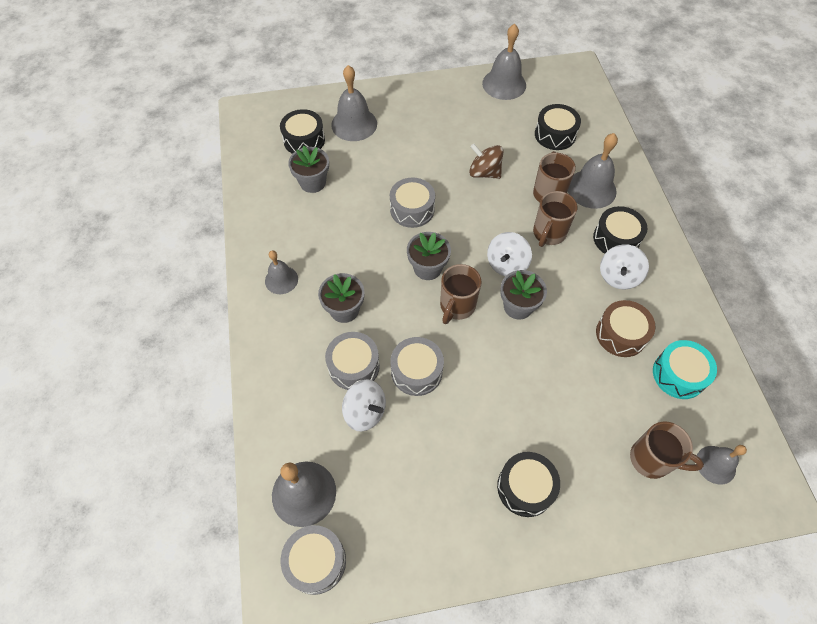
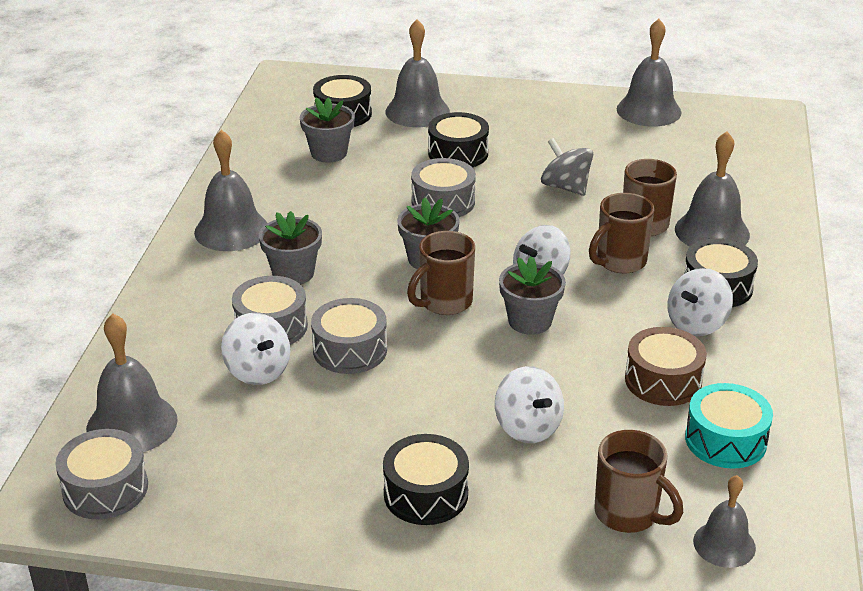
camera: 20 degrees right, 25 degrees down
grey bell [265,250,298,294] -> grey bell [194,130,267,251], size x1.62
brown spinning top [469,144,503,179] -> grey spinning top [541,138,593,196]
black drum [535,104,581,150] -> black drum moved to [428,112,489,168]
none -> white spinning top [495,366,564,443]

